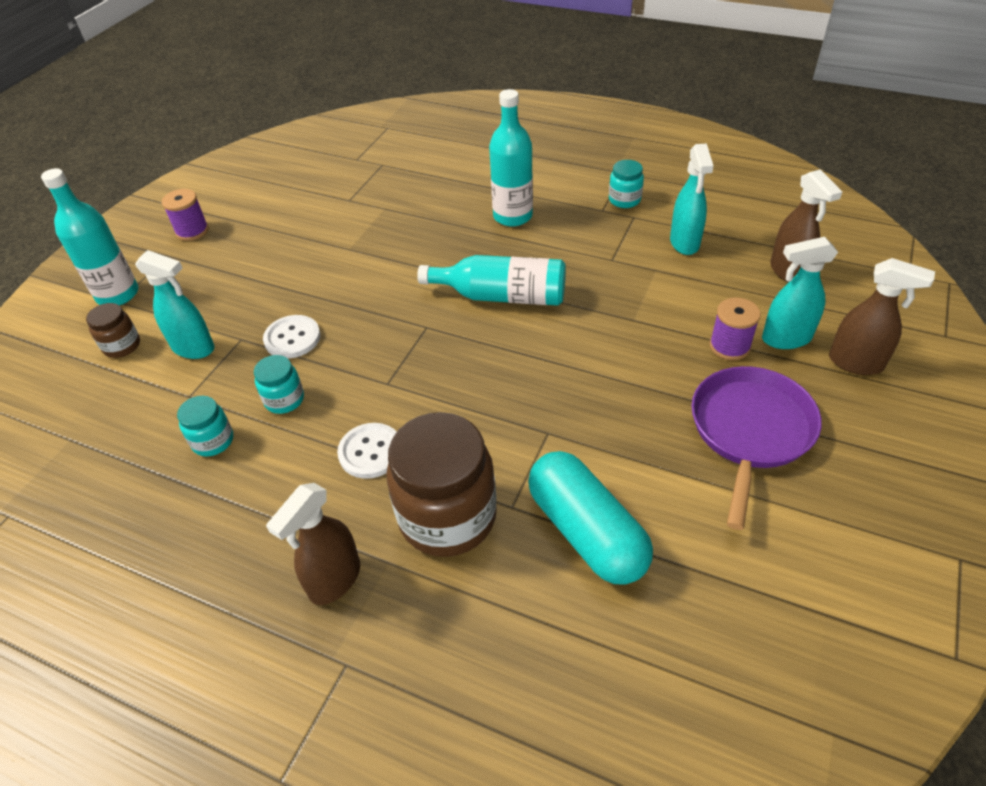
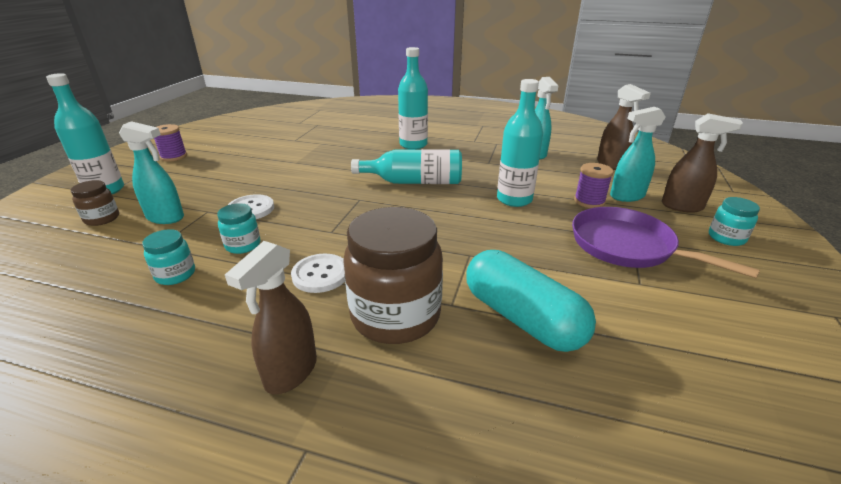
camera: 10 degrees left, 15 degrees down
turquoise jar [609,160,644,208] -> turquoise jar moved to [709,197,760,246]
purple pan [691,366,822,530] -> purple pan turned 60 degrees counterclockwise [572,207,760,278]
none -> turquoise bottle [497,79,543,207]

